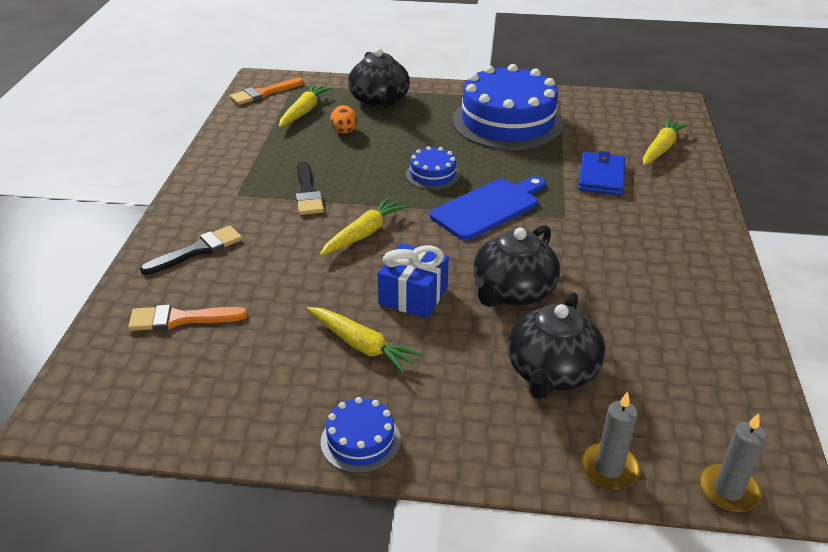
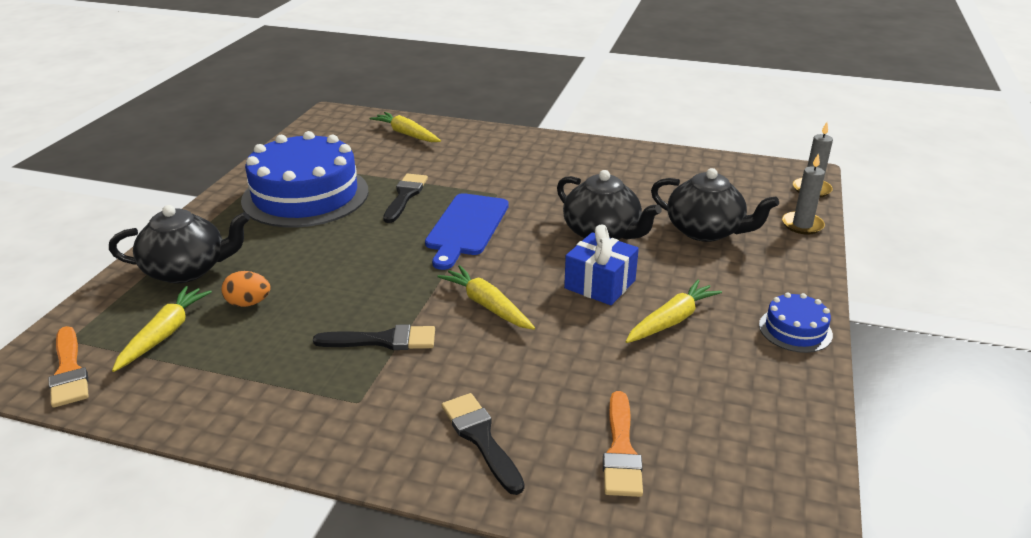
camera: 80 degrees left, 5 degrees down
yellow carrot [279,84,331,128] -> yellow carrot turned 75 degrees clockwise [112,286,212,372]
blue cake [406,146,460,190] -> none
blue cutting board [430,176,545,240] -> blue cutting board turned 135 degrees counterclockwise [425,193,509,270]
blue wallet [578,151,625,195] -> none
none -> black brush [383,174,428,223]

